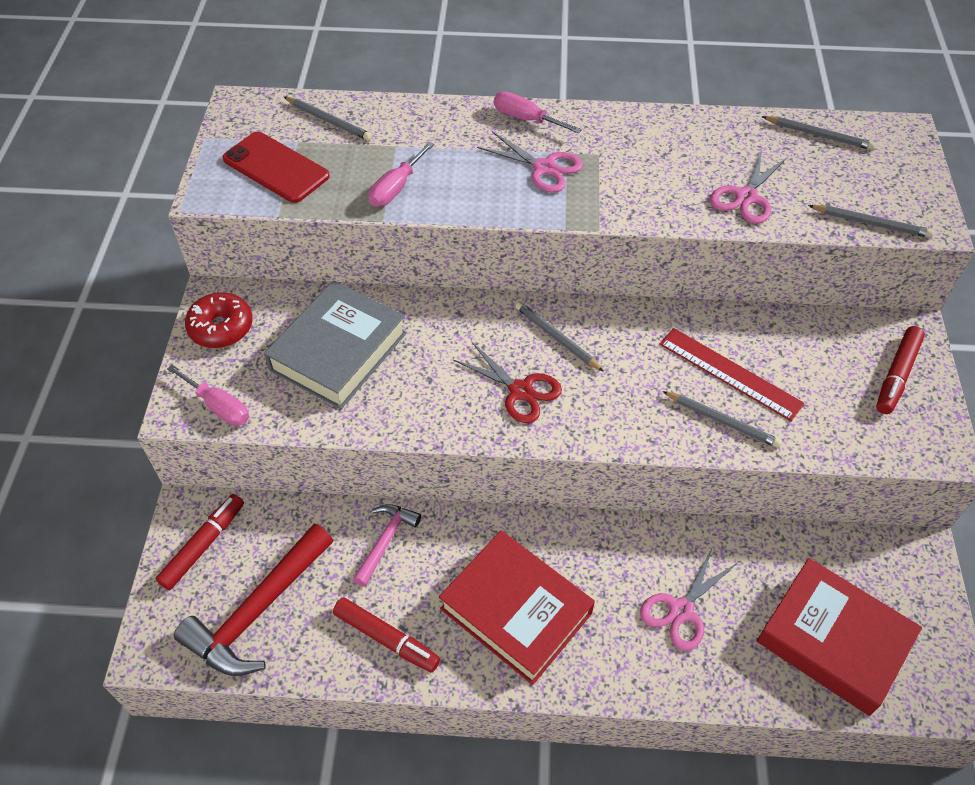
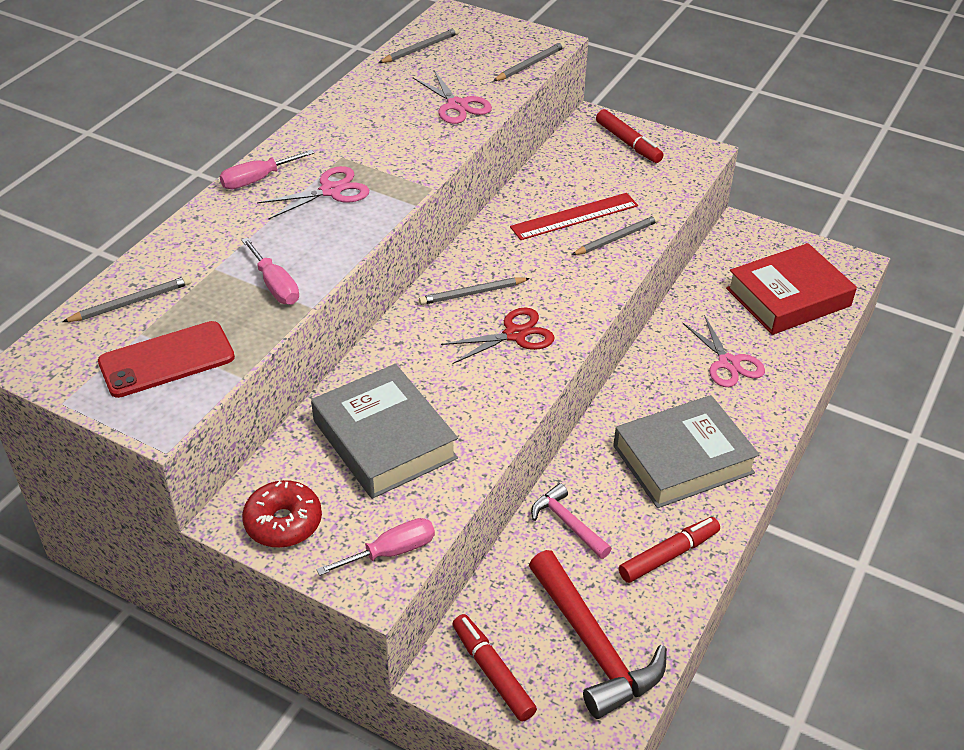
camera: 65 degrees left, 10 degrees down
red book [439,531,595,685] -> grey book [613,395,760,508]

